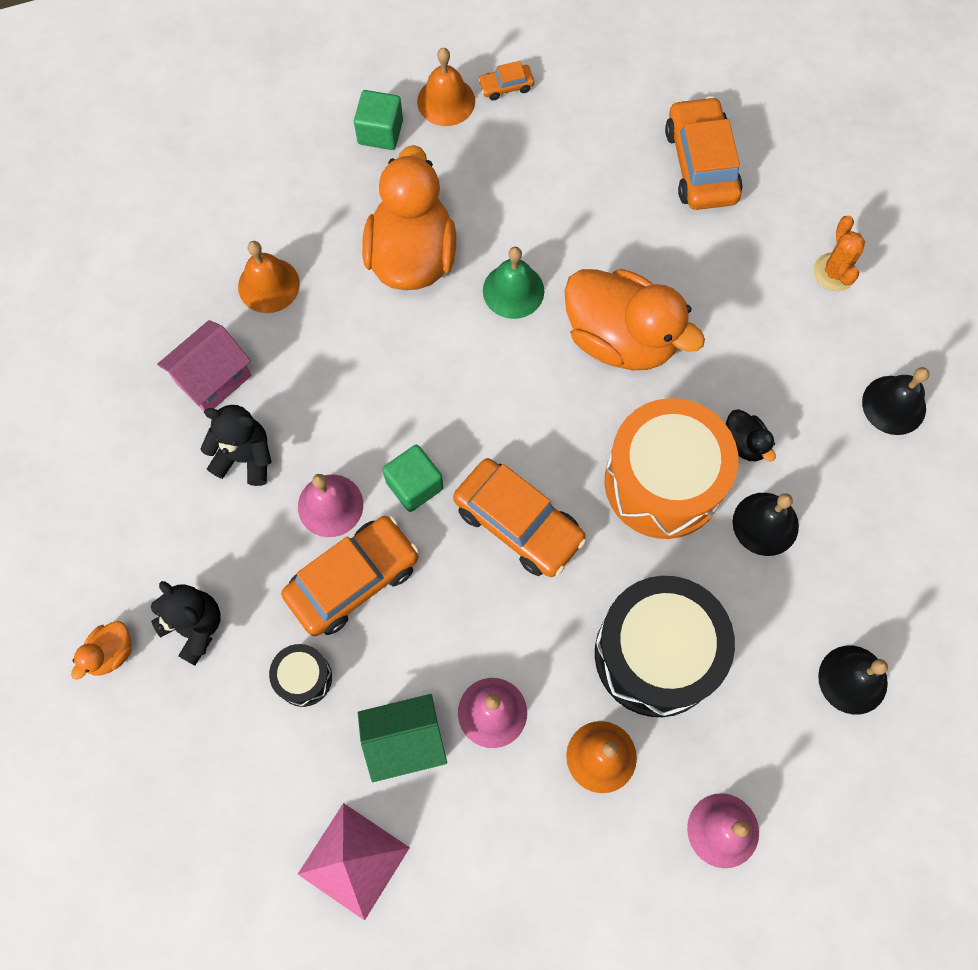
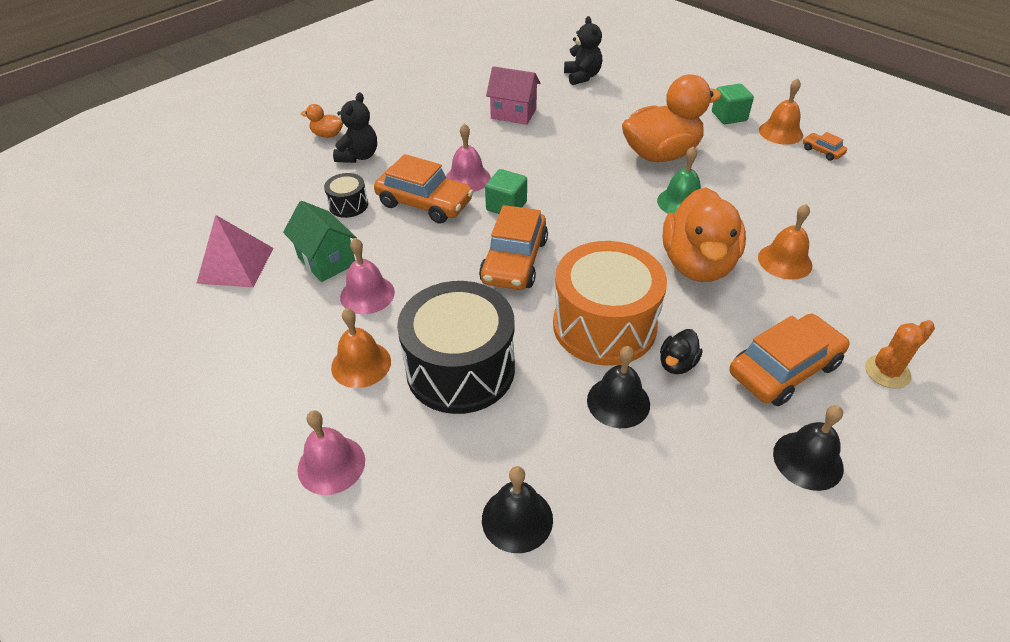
camera: 65 degrees right, 25 degrees down
black teddy bear [200,405,271,486] -> black teddy bear moved to [564,16,602,85]
orange bell [238,241,300,313] -> orange bell moved to [758,204,813,280]
orange car [665,96,743,210] -> orange car moved to [729,314,850,406]

